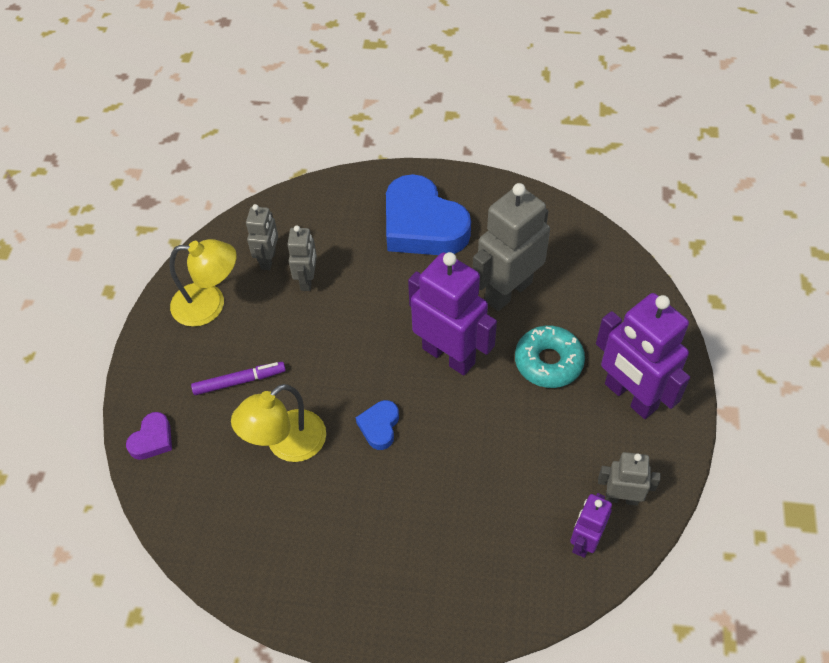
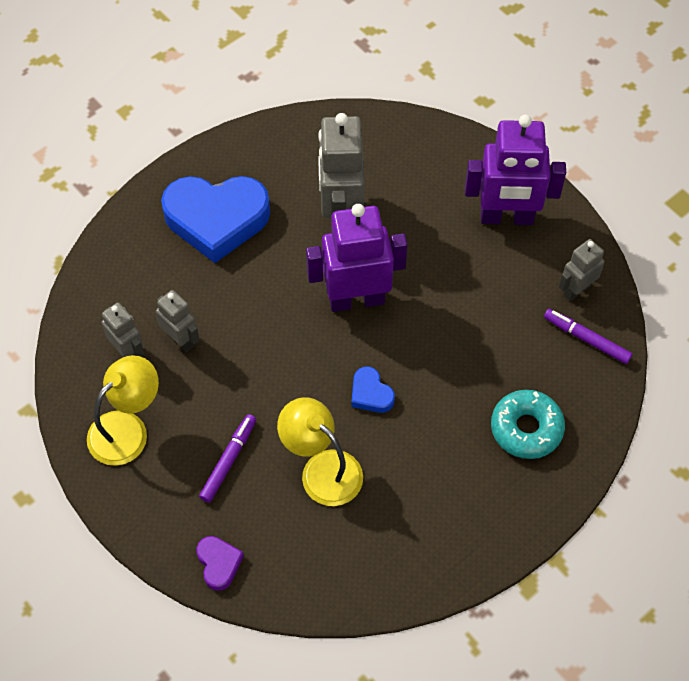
camera: 50 degrees left, 5 degrees up
yellow lamp [231,384,326,462] -> yellow lamp turned 135 degrees clockwise [277,397,363,506]
turquoise donut [515,325,585,388] -> turquoise donut moved to [491,390,565,459]
purple robot [570,493,612,558] -> purple marker [544,309,632,364]

